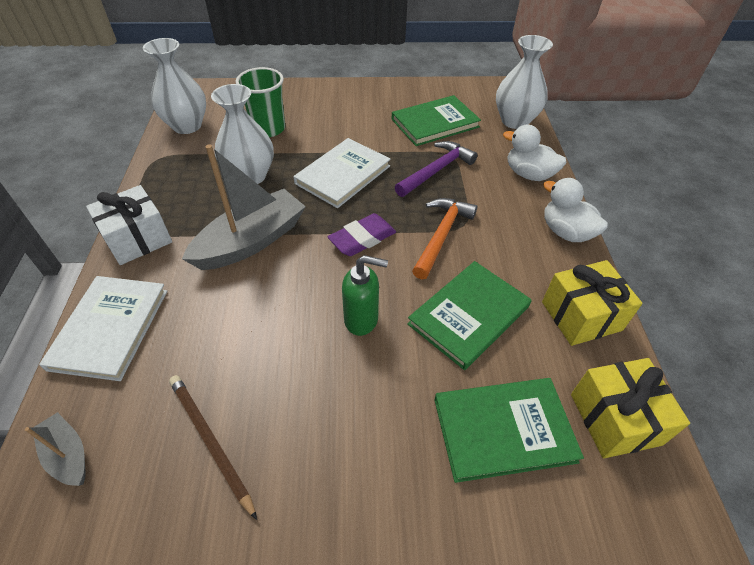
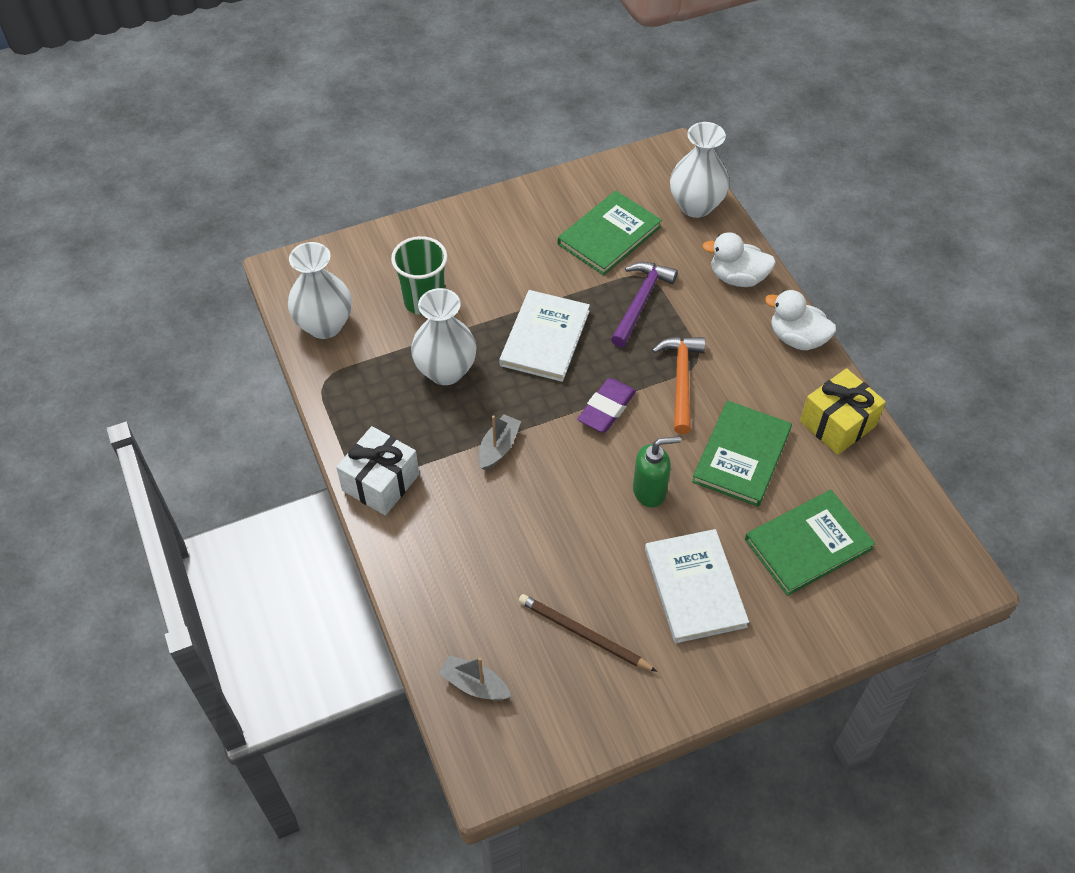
camera: 20 degrees left, 5 degrees up
white book [39,276,167,381] -> white book moved to [645,529,749,643]
grey boat [182,144,306,270] -> grey boat [479,414,521,470], size x0.50
yellow gift [571,358,690,458] -> none

